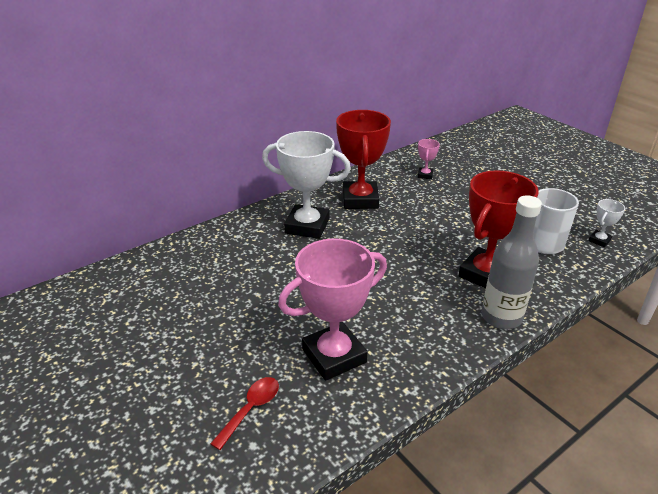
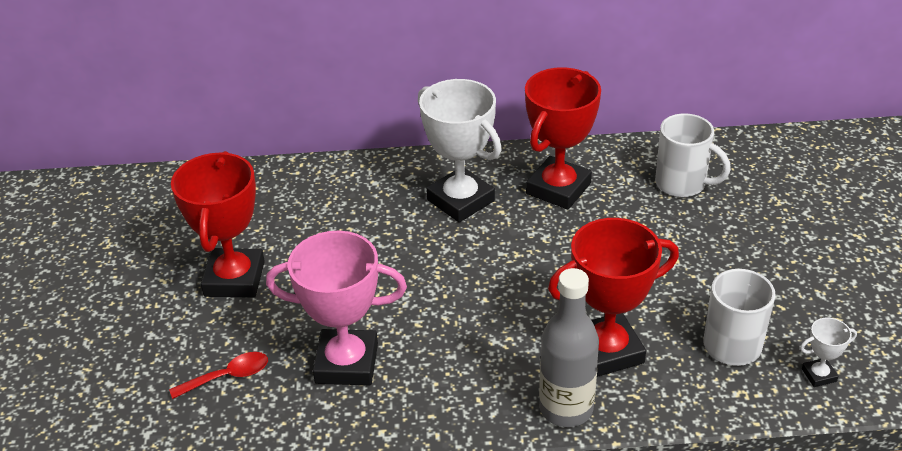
camera: 35 degrees right, 5 degrees up
pink trophy [418,139,440,179] -> white mug [655,113,731,197]
none -> red trophy [171,151,265,298]

